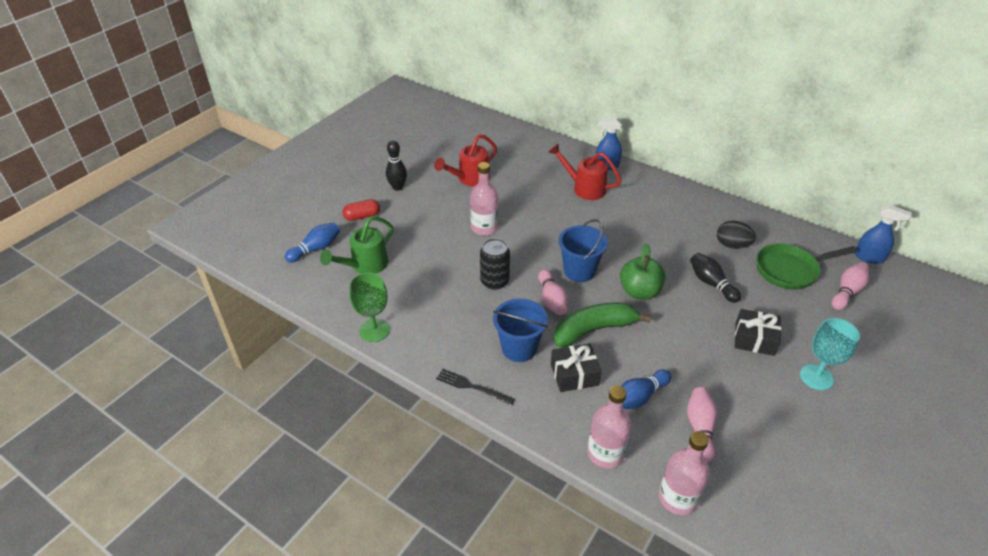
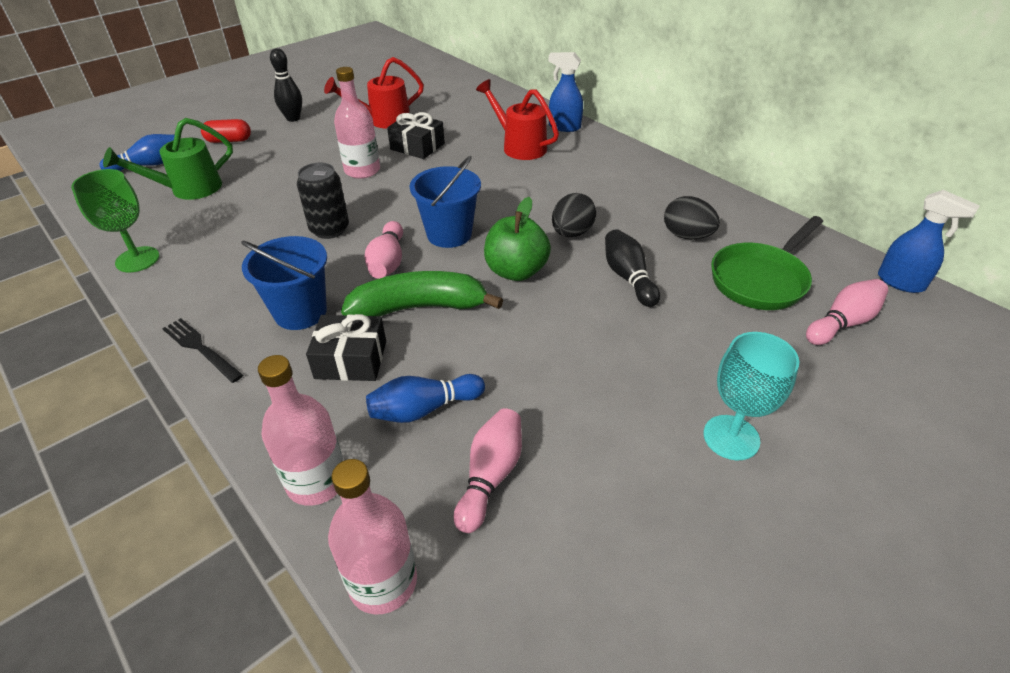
camera: 15 degrees right, 0 degrees up
black gift [735,309,781,356] -> black gift moved to [387,112,445,159]
green pan [756,244,857,290] -> green pan turned 45 degrees counterclockwise [711,216,823,310]
none -> black egg [552,193,596,237]

